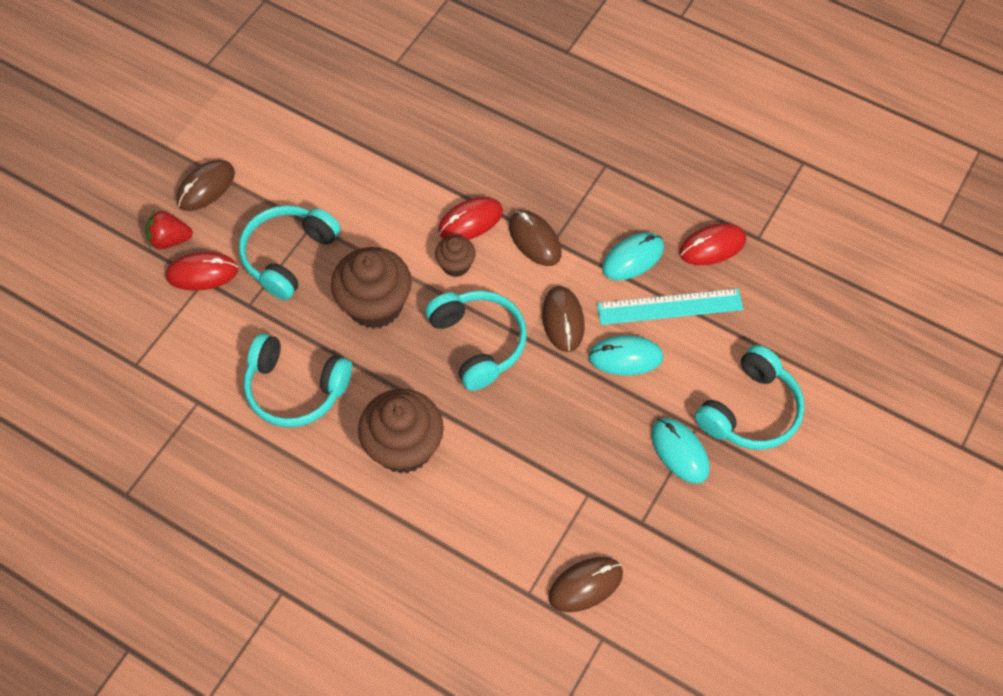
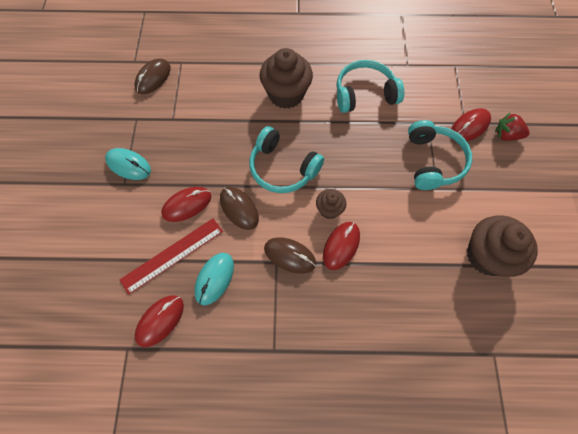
camera: 150 degrees right, 5 degrees up
red strawberry [145,210,193,249] -> red strawberry turned 135 degrees counterclockwise [495,112,530,141]
brown mouse [176,160,235,211] -> none
brown cupcake [331,247,412,329] -> brown cupcake moved to [467,215,538,277]
turquoise mouse [588,335,663,375] -> red mouse [161,187,211,222]
turquoise ruler [597,289,743,325] -> red ruler [119,218,223,295]
turquoise headphones [695,345,805,450] -> none

